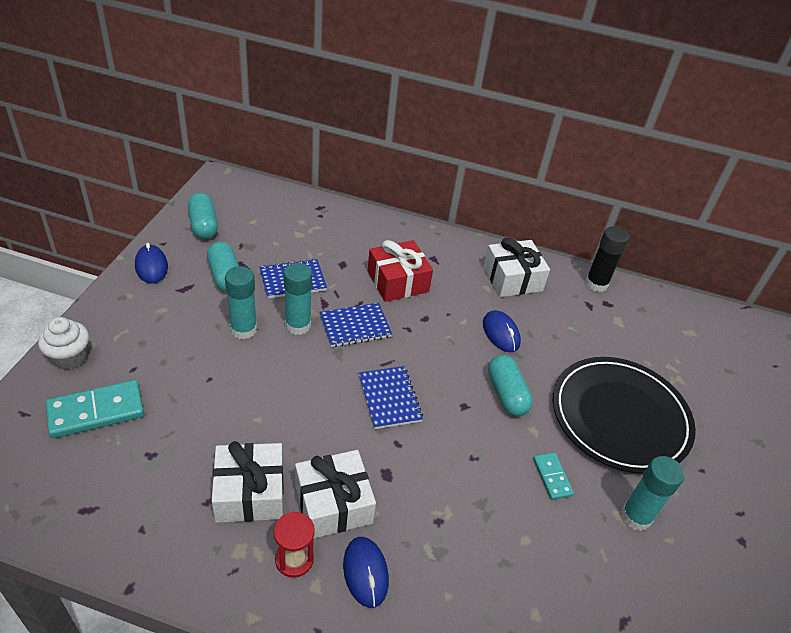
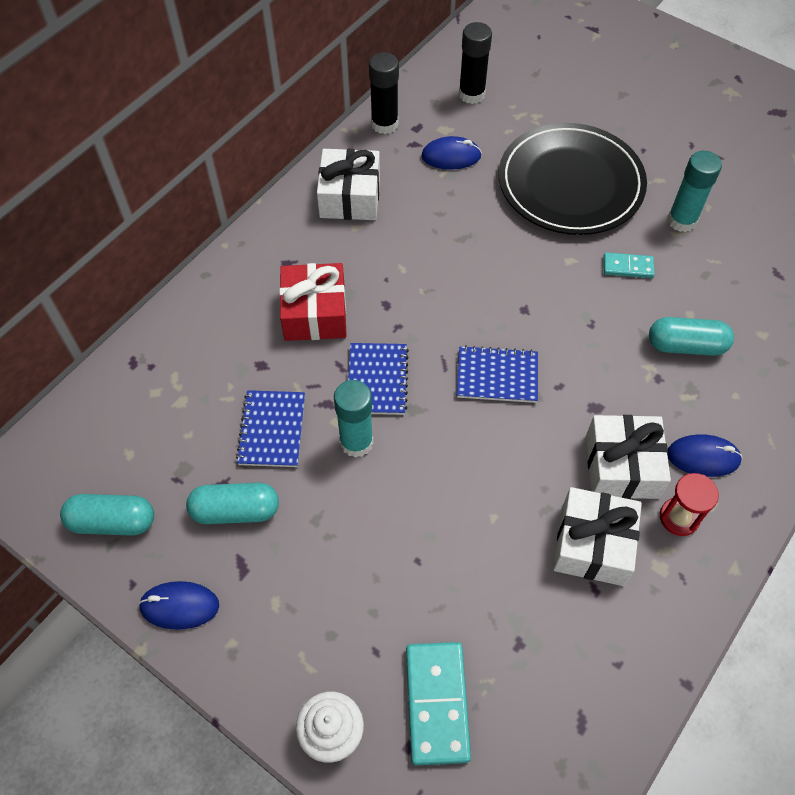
camera: 65 degrees left, 15 degrees up
turquoise glue stick [225,266,257,339] -> none
blue mouse [483,310,521,352] -> blue mouse moved to [421,136,482,169]
turquoise capsule [488,355,533,416] -> turquoise capsule moved to [649,317,734,356]
none -> black glue stick [459,22,492,104]

